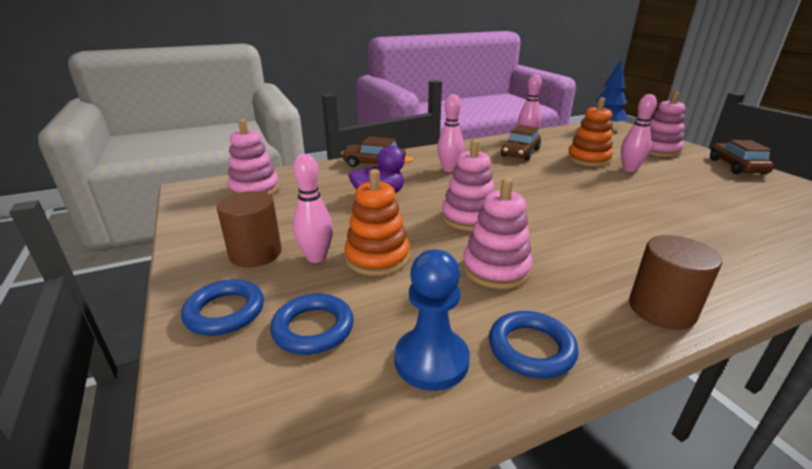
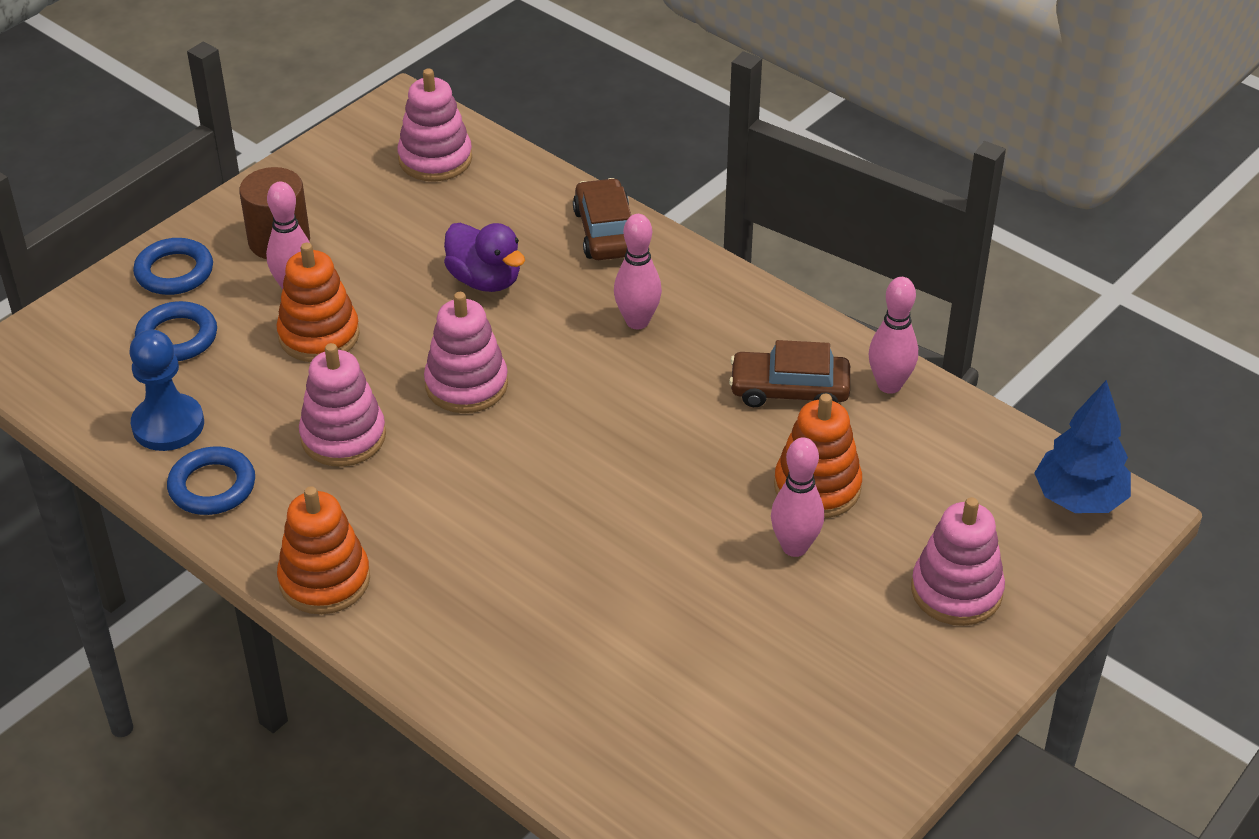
camera: 65 degrees right, 15 degrees up
brown cylinder [629,235,722,330] -> orange stacking toy [277,486,370,614]
brown car [710,140,774,175] -> none

